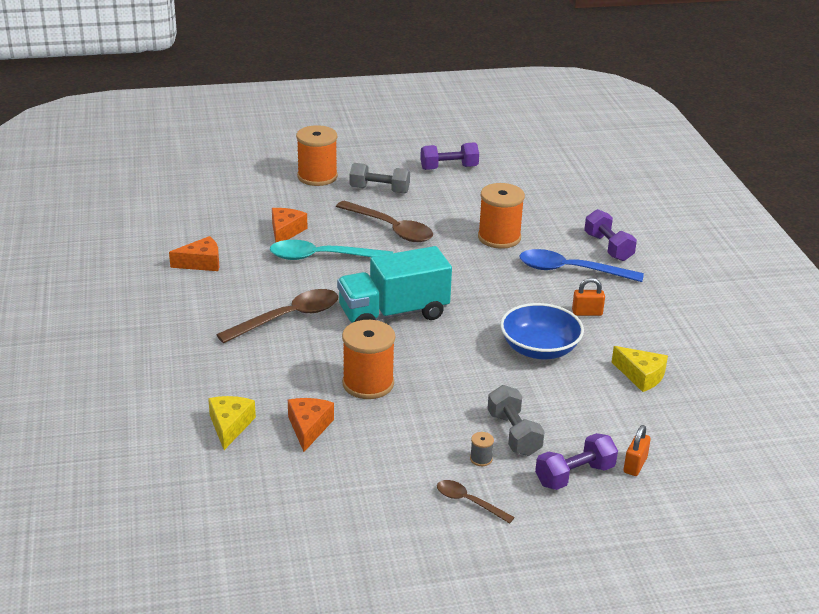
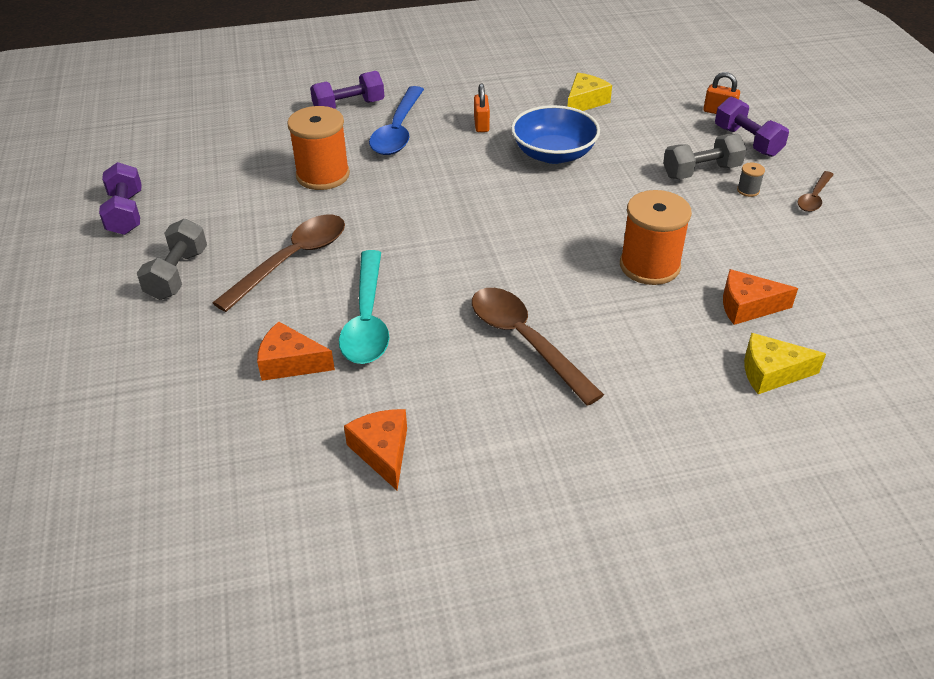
camera: 90 degrees left, 10 degrees up
orange spool [296,125,338,186] -> none
turquoise truck [337,246,452,323] -> none

